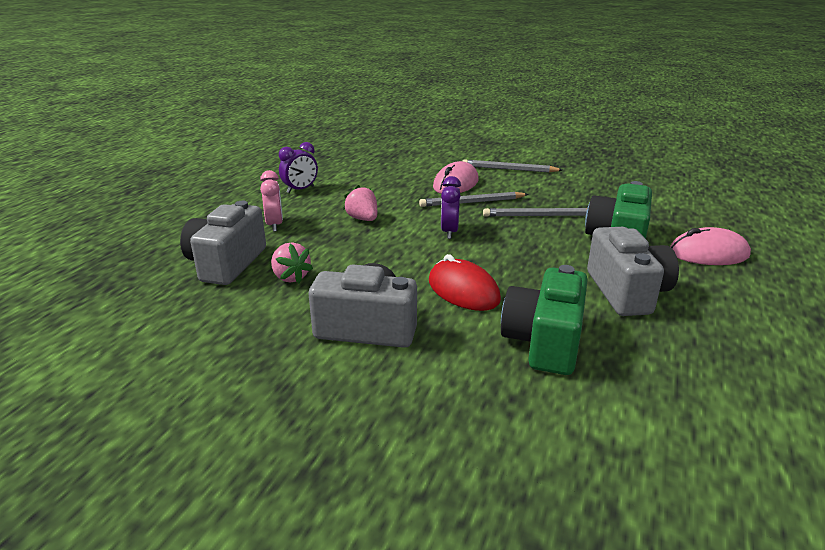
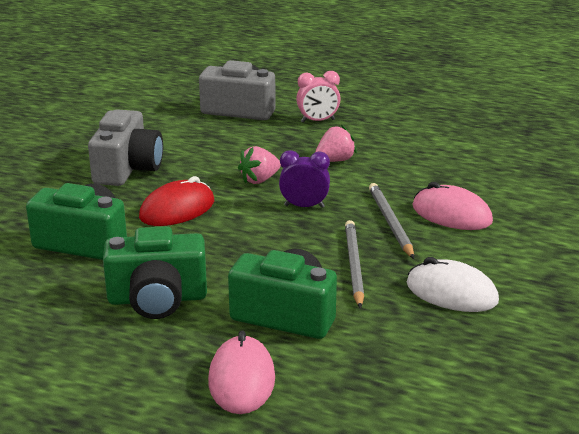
camera: 90 degrees right, 0 degrees up
pink strawberry [271,242,313,283] -> pink strawberry moved to [238,146,281,184]
purple clock [279,142,318,193] -> none
grey pencil [463,159,562,172] -> none
grey camera [587,227,679,316] -> green camera [103,226,207,319]
none -> white mouse [407,257,499,312]

